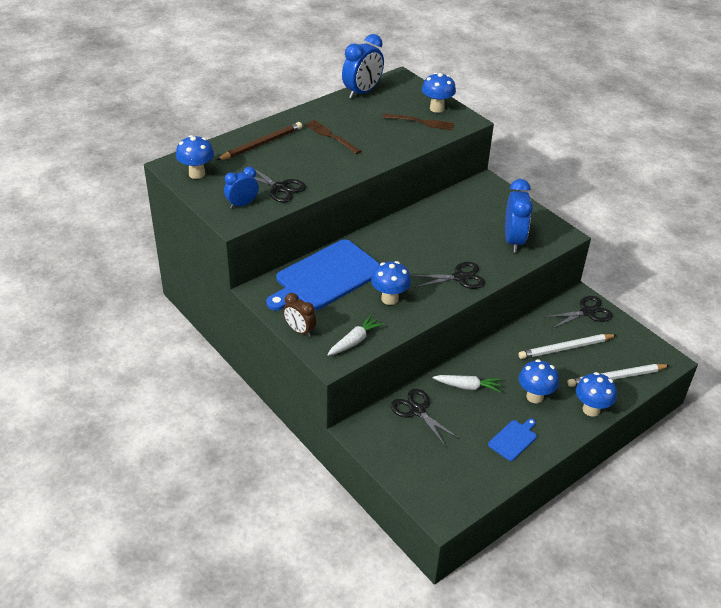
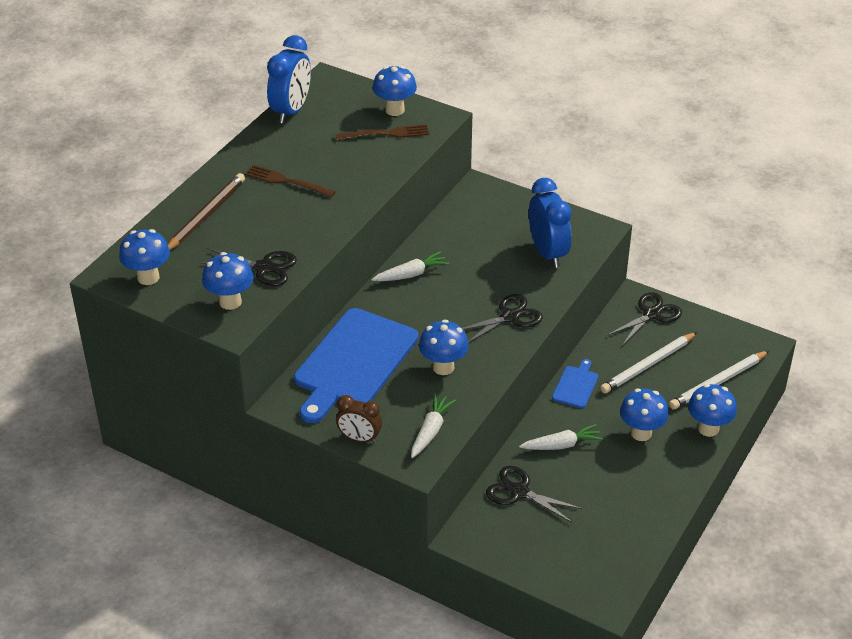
camera: 20 degrees left, 0 degrees up
blue clock [224,167,259,209] -> blue mushroom [202,252,254,310]
blue cutting board [488,419,537,461] -> blue cutting board moved to [552,359,599,408]
none -> white carrot [372,251,449,281]

